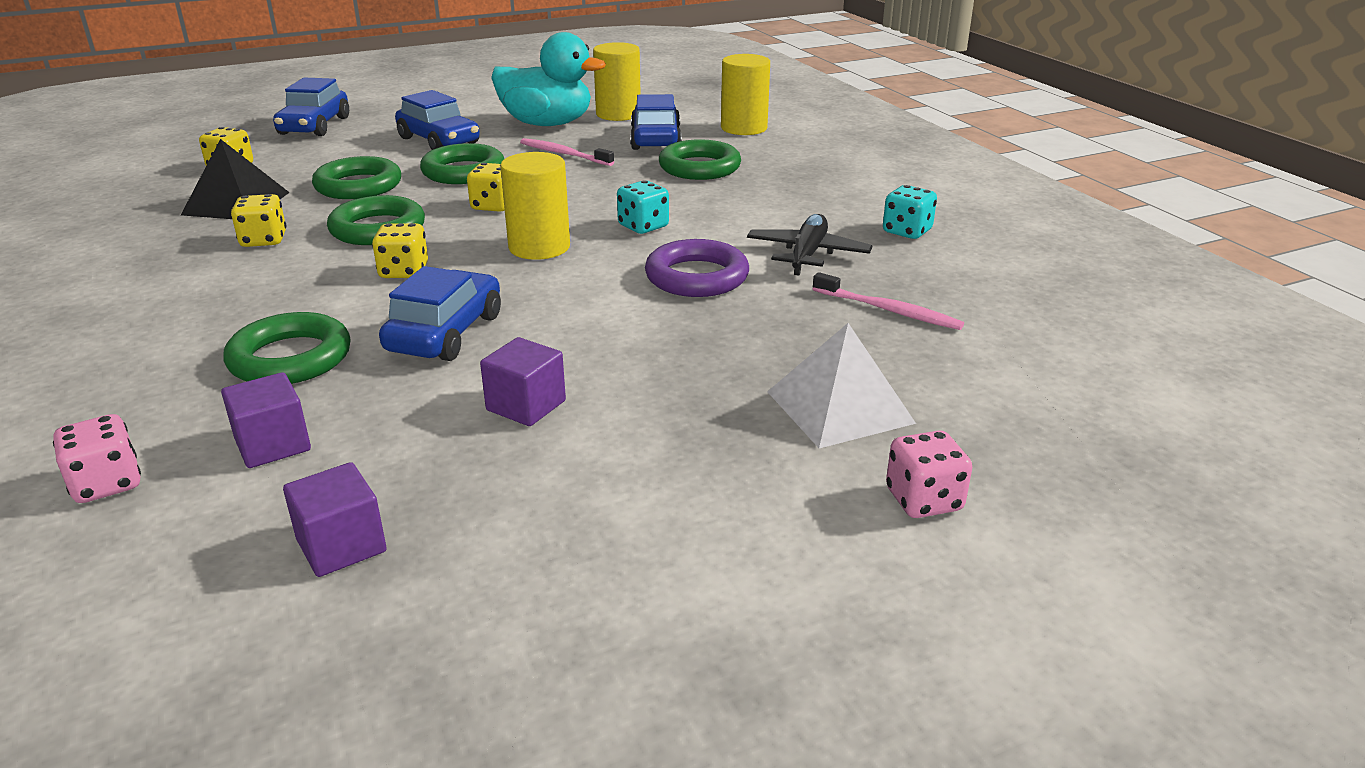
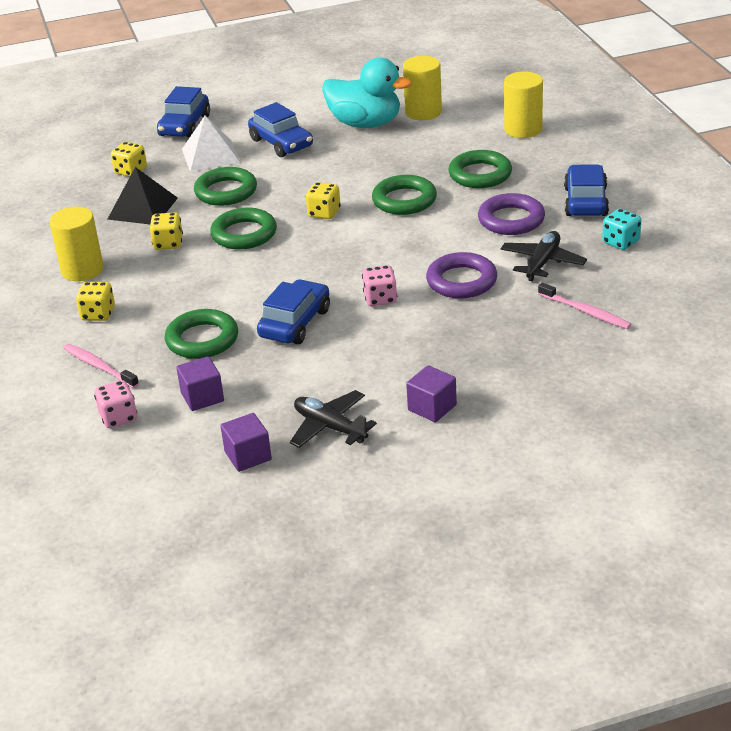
camera: 10 degrees right, 5 degrees up
yellow dice [372,223,428,278] -> yellow dice moved to [76,282,115,321]
green ring [420,143,504,184] -> green ring moved to [372,175,437,215]
purple cube [480,337,566,426] -> purple cube moved to [406,365,457,422]
yellow cylinder [500,152,570,260] -> yellow cylinder moved to [49,207,104,281]
pink toothbrush [520,138,614,166] -> pink toothbrush moved to [63,344,139,388]
turquoise dice [617,180,669,234] -> none
blue car [630,94,682,150] -> blue car moved to [564,164,609,216]
white pyramid [767,323,916,448] -> white pyramid moved to [182,116,240,172]
pink dice [886,431,972,518] -> pink dice moved to [362,265,397,306]
none -> black plane [290,390,377,448]
none -> purple ring [478,193,545,235]

